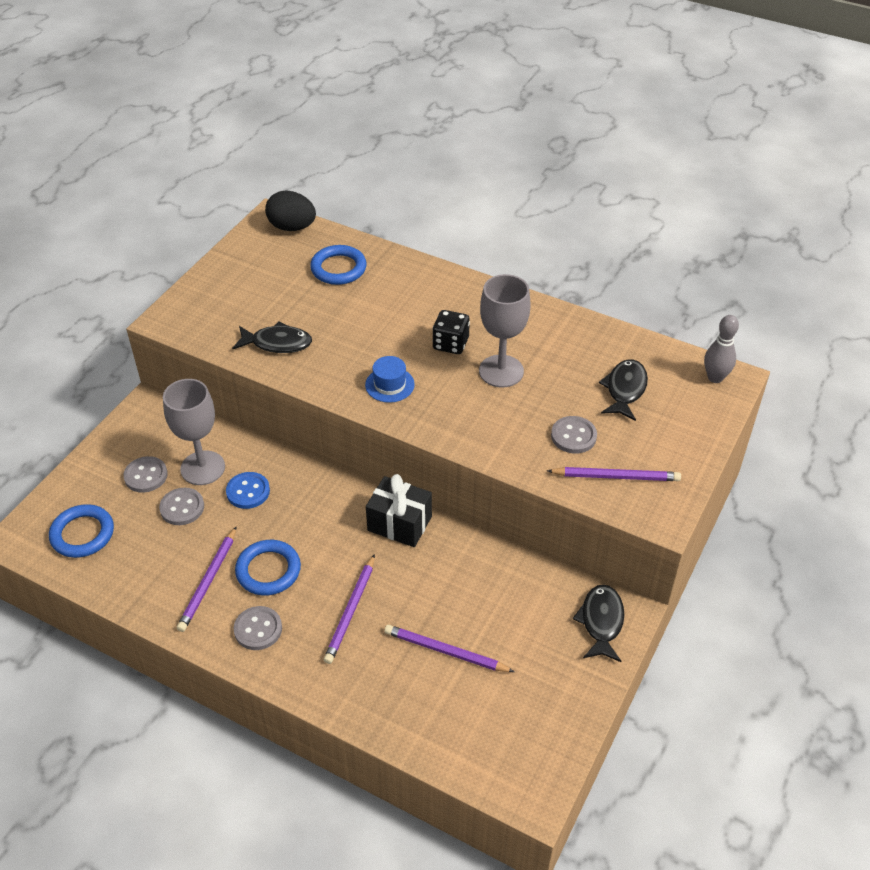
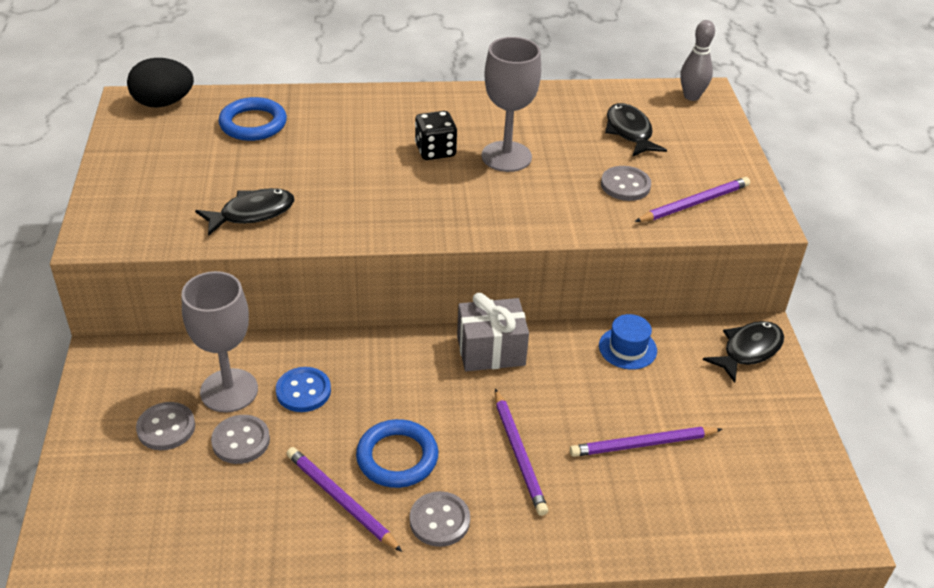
camera: 35 degrees left, 5 degrees down
blue ring [49,504,114,558] -> none
purple pencil [177,526,237,632] -> purple pencil turned 150 degrees clockwise [286,447,402,552]
blue hat [365,356,415,403] -> blue hat moved to [599,314,657,370]
black gift [366,474,432,547] -> grey gift [457,293,529,371]
black fish [573,585,624,662] -> black fish turned 75 degrees clockwise [703,321,784,383]

